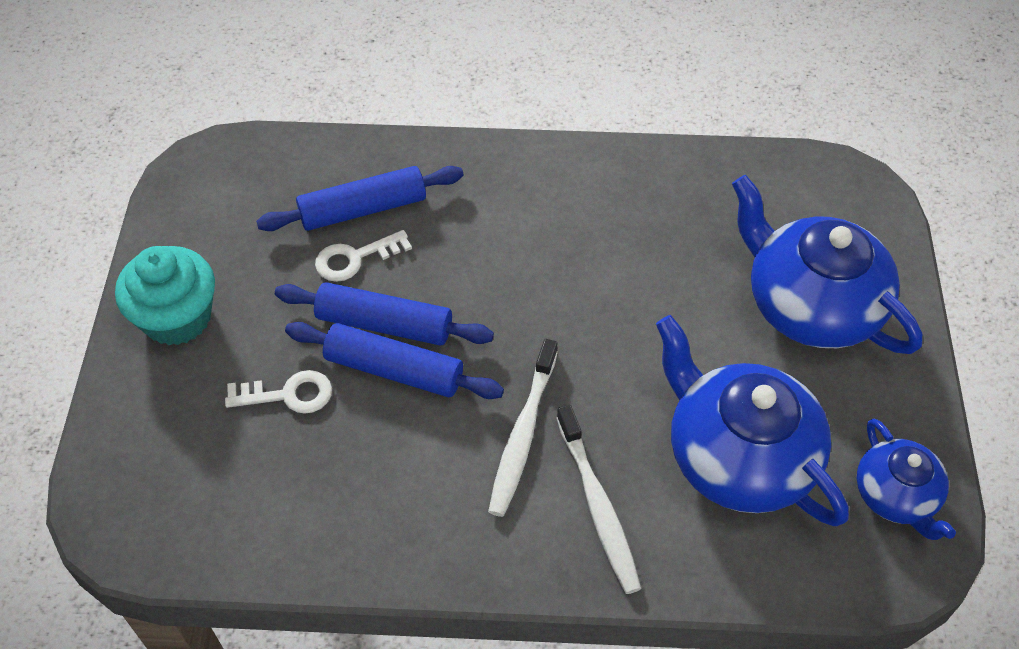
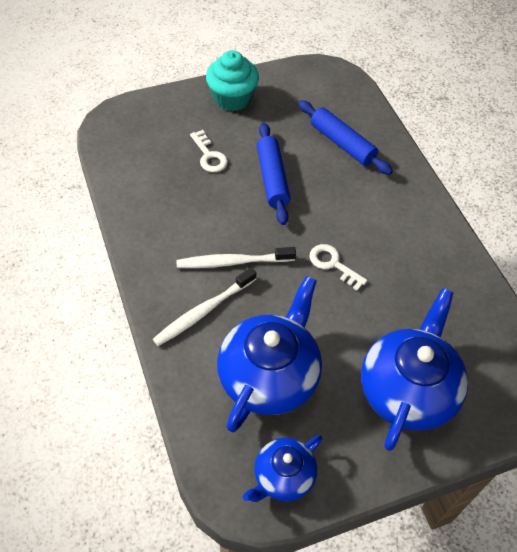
camera: 65 degrees right, 0 degrees up
blue rolling pin [285,322,504,399] -> none
white key [315,230,412,282] -> white key moved to [309,244,367,291]

